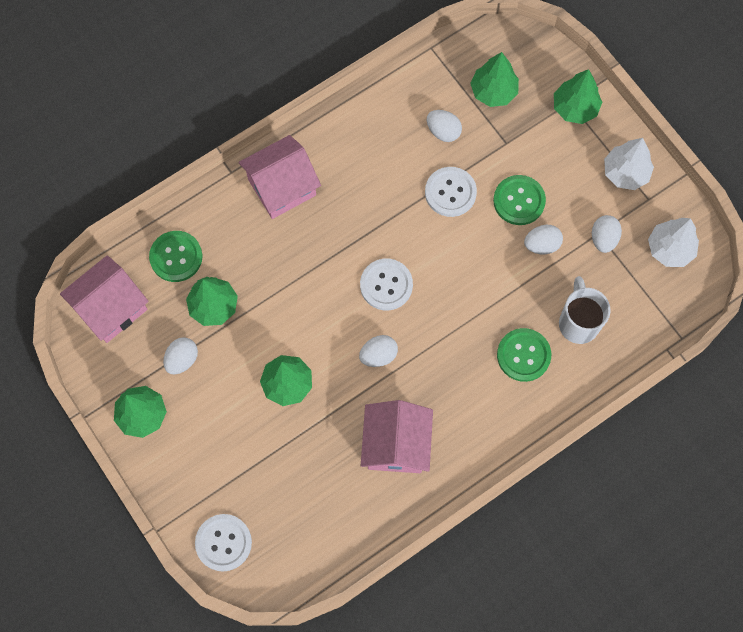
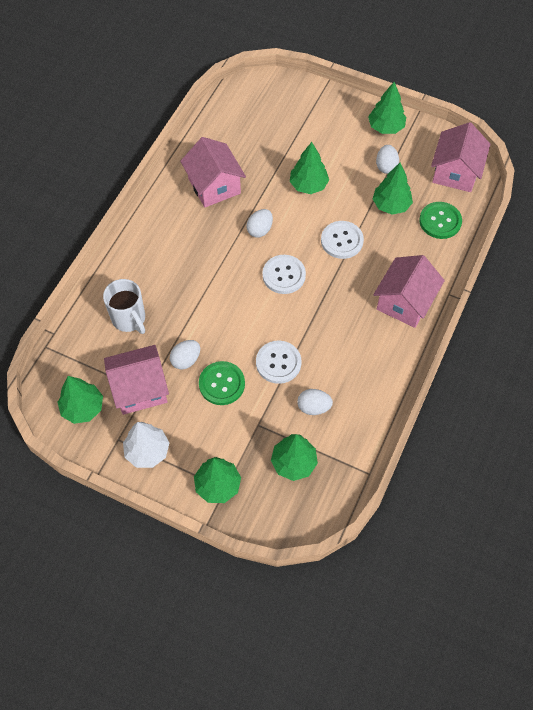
camera: 150 degrees right, 10 degrees down
white button [195,514,252,572] -> white button moved to [321,221,364,259]
green button [497,328,551,382] -> none
white egg [592,215,622,253] -> pink house [104,345,169,415]
white tree [648,218,699,267] -> green tree [57,376,103,424]

